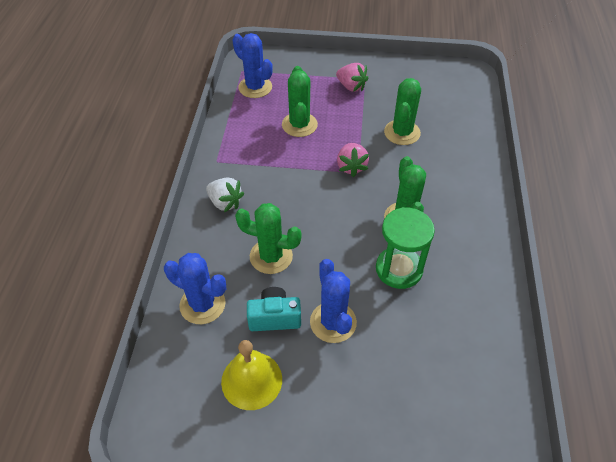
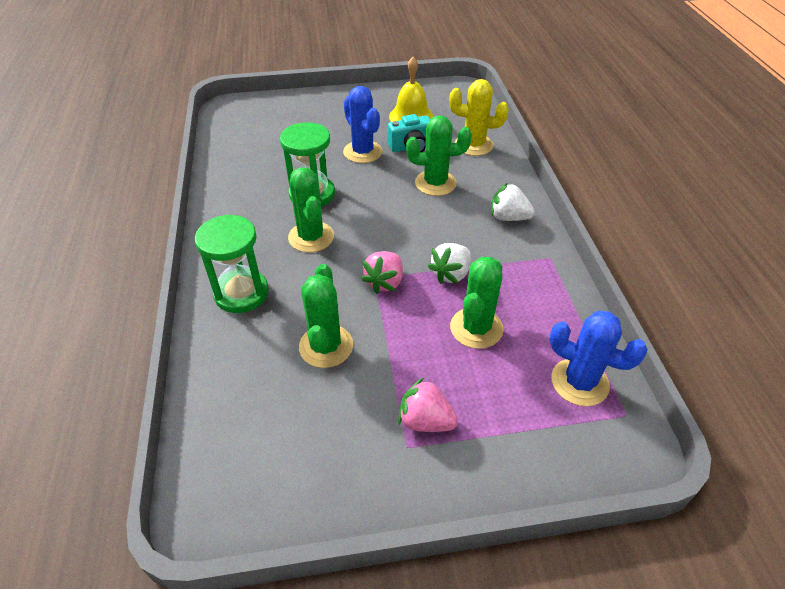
camera: 165 degrees right, 5 degrees down
blue cactus [164,253,226,324] -> yellow cactus [449,79,509,156]
green cactus [282,66,318,137] -> green cactus turned 45 degrees clockwise [450,257,503,349]
pink strawberry [337,143,369,177] -> pink strawberry turned 135 degrees counterclockwise [361,251,403,294]
none -> green hourglass [195,215,269,313]
none -> white strawberry [428,243,471,284]

